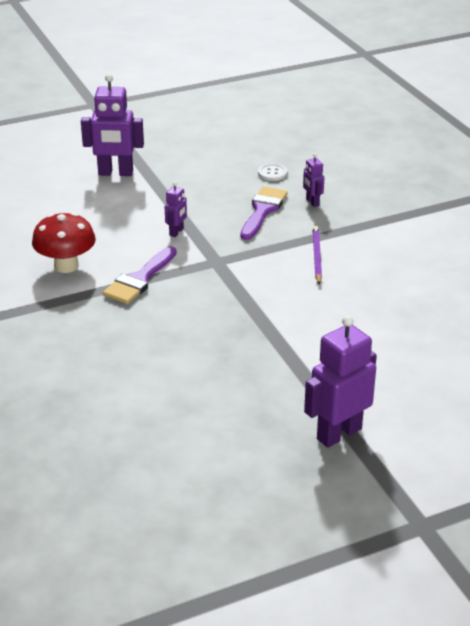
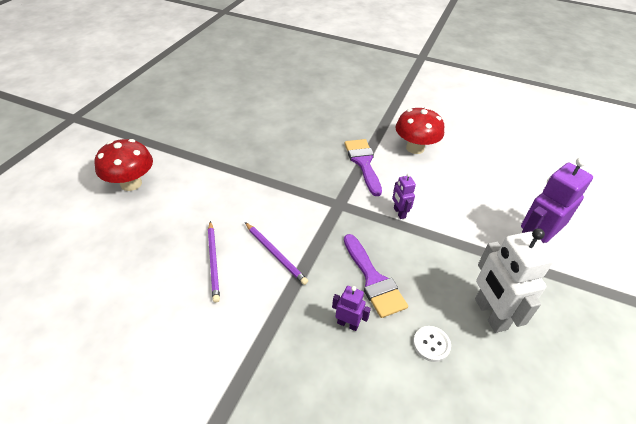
camera: 135 degrees right, 10 degrees up
purple robot [304,315,377,448] -> none
none -> red mushroom [94,139,153,191]
none -> purple pencil [208,221,220,303]
none -> white robot [475,228,555,333]

